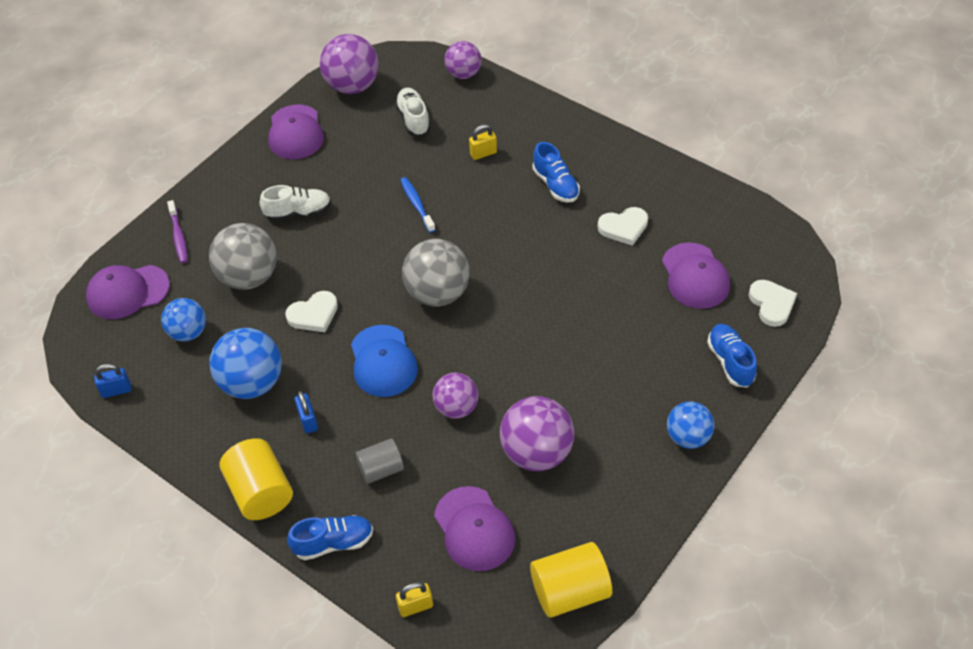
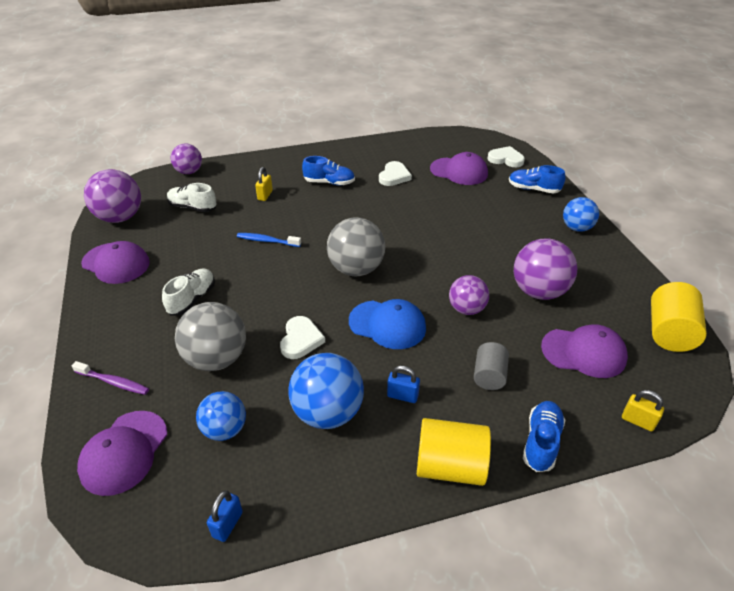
camera: 55 degrees left, 10 degrees down
yellow padlock [396,582,433,617] -> yellow padlock turned 75 degrees counterclockwise [622,390,664,432]

